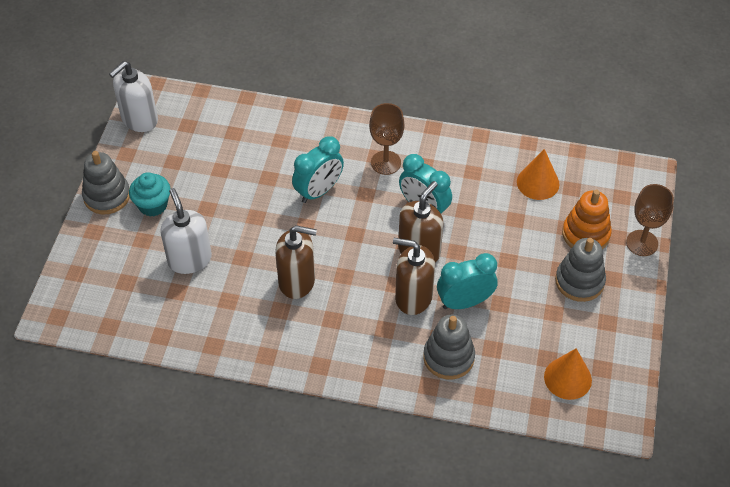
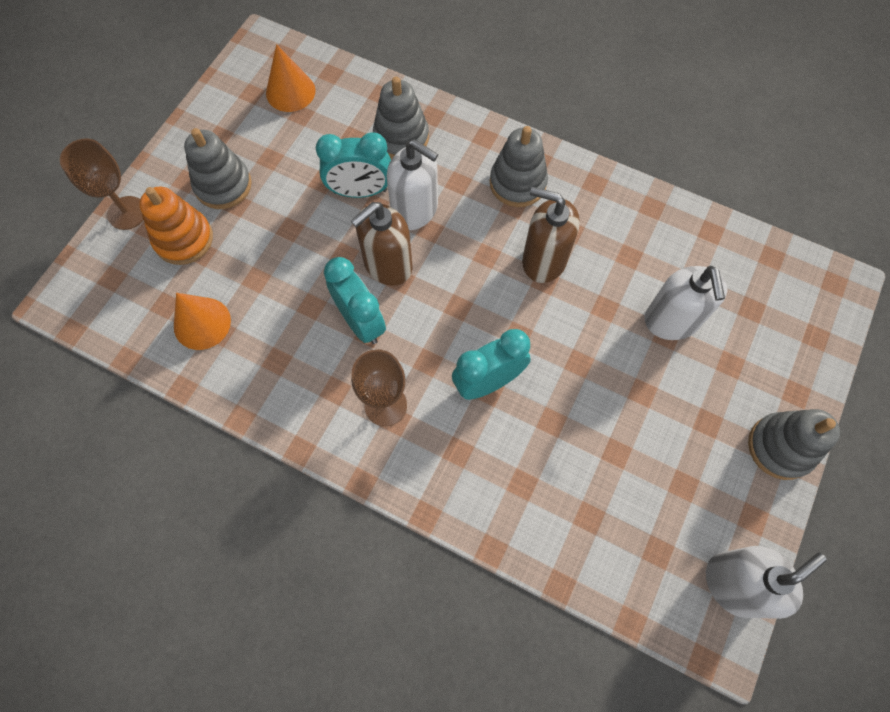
camera: 165 degrees left, 15 degrees up
turquoise cupcake [129,172,171,217] -> none
brown soap dispenser [393,238,435,315] -> white soap dispenser [387,139,438,230]
none -> grey stacking toy [490,126,548,207]

